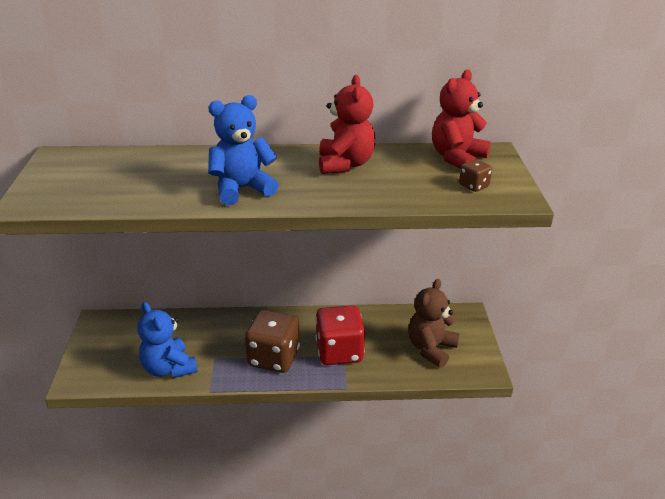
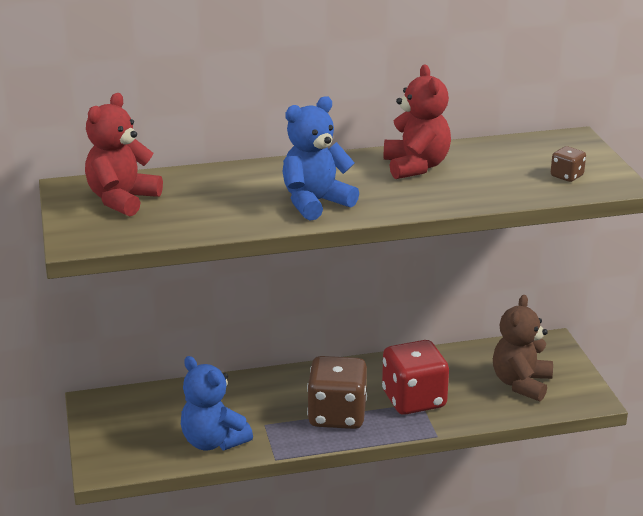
camera: 10 degrees left, 5 degrees down
red teddy bear [432,69,491,169] -> red teddy bear moved to [85,93,163,216]

